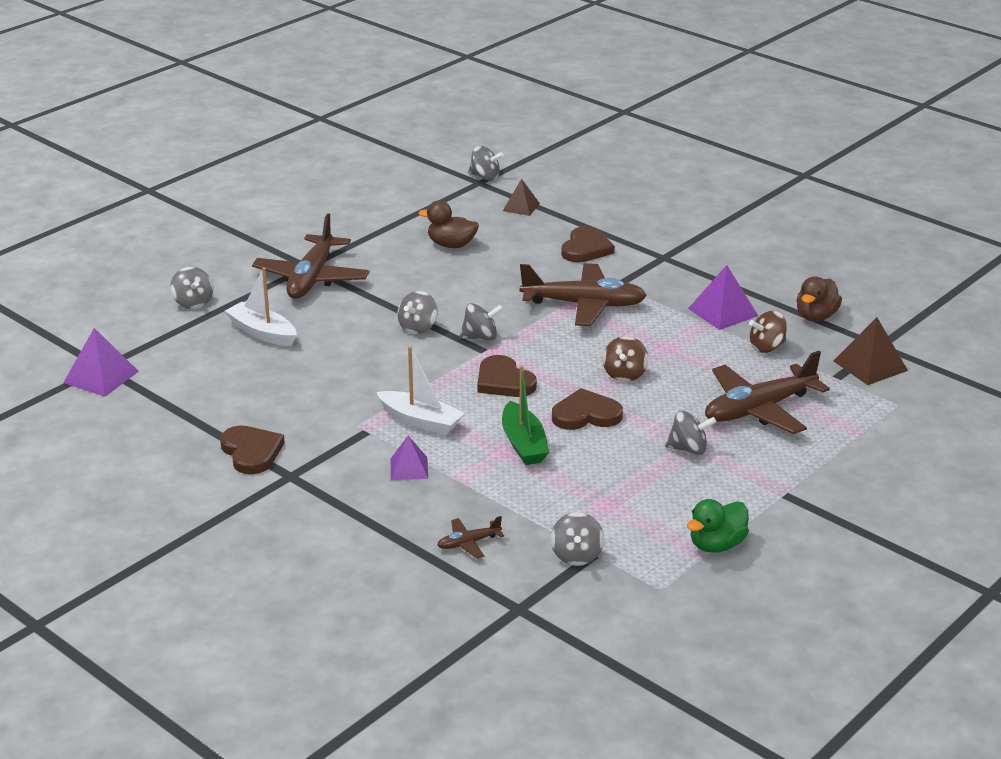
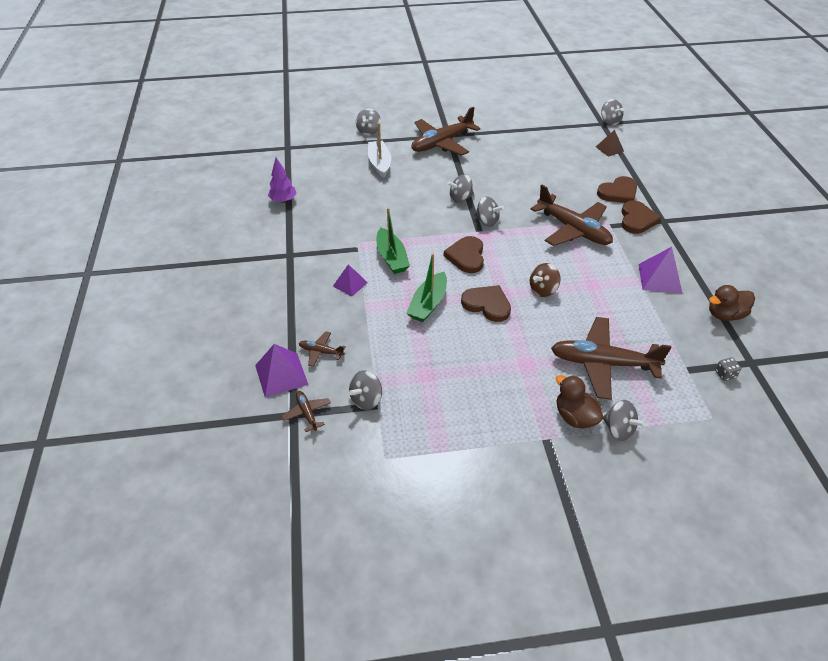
camera: 40 degrees right, 15 degrees up
purple pyramid [63,328,139,397] -> purple pyramid moved to [255,344,308,398]
brown heart [220,426,285,474] -> brown heart moved to [621,200,661,234]
white boat [376,346,465,435] -> green boat [376,208,410,274]
brown duck [419,201,479,248] -> brown duck moved to [556,375,603,429]
grey spinning top [665,411,717,455] -> grey spinning top moved to [603,400,645,441]
green duck [687,499,749,553] -> none
brown spinning top [749,311,787,353] -> none
brown pyramid [833,317,908,385] -> grey dice [715,358,741,381]
none -> purple tree [268,158,297,203]
none -> brown plane [281,391,331,432]

